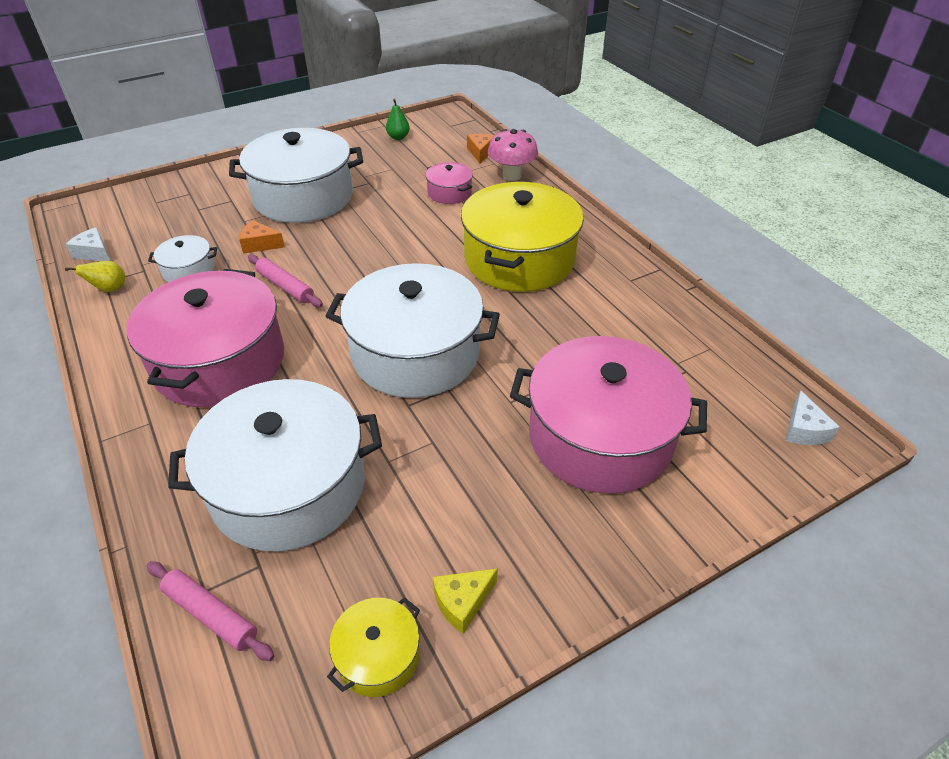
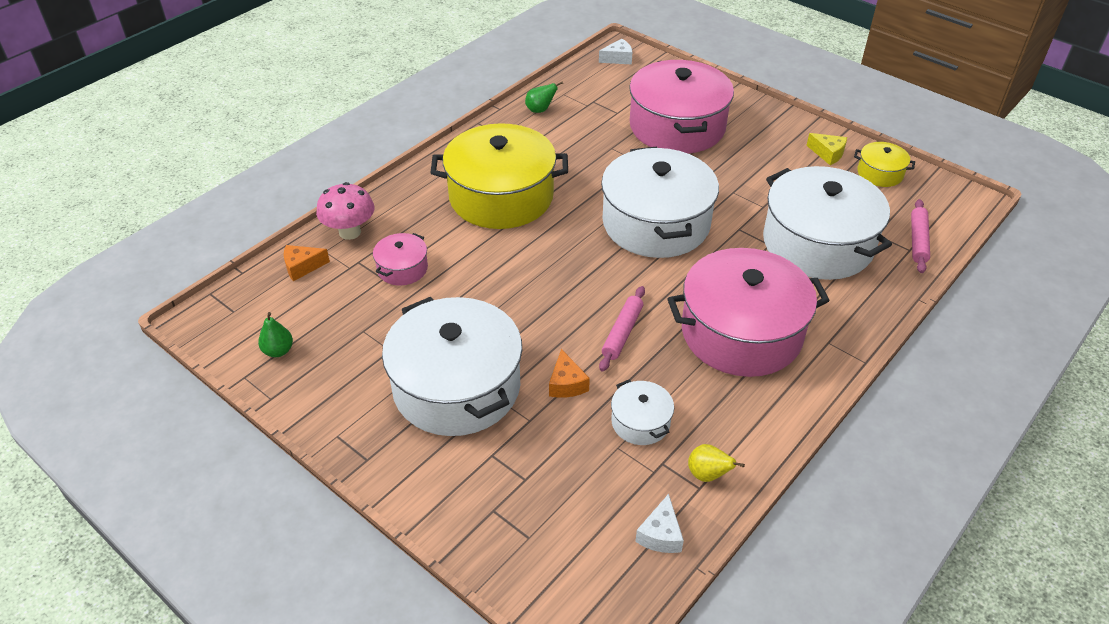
camera: 110 degrees left, 0 degrees up
none -> green pear [525,81,563,113]

